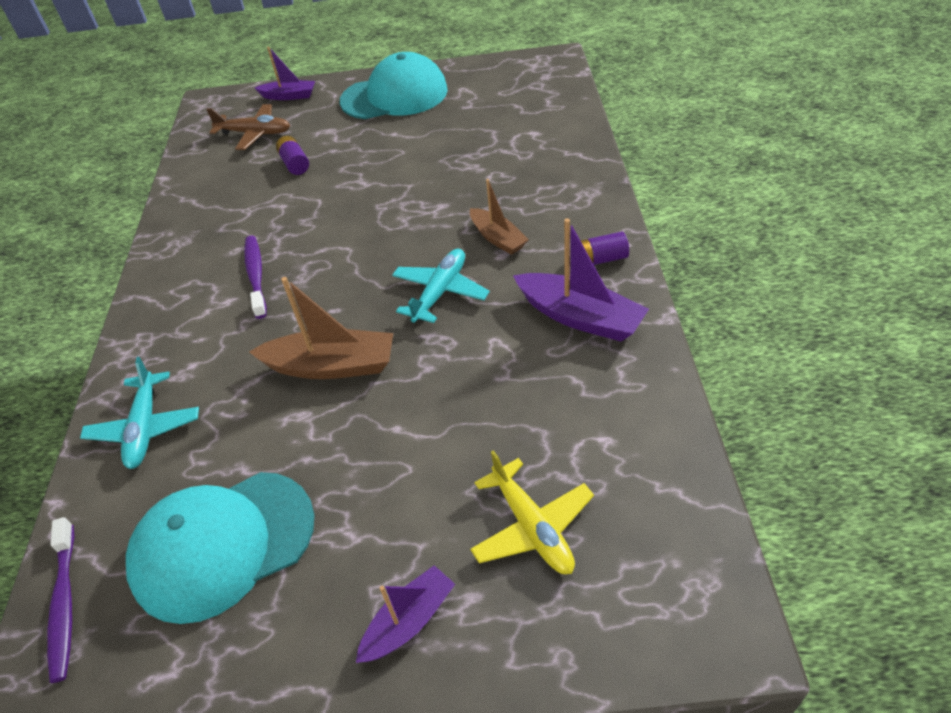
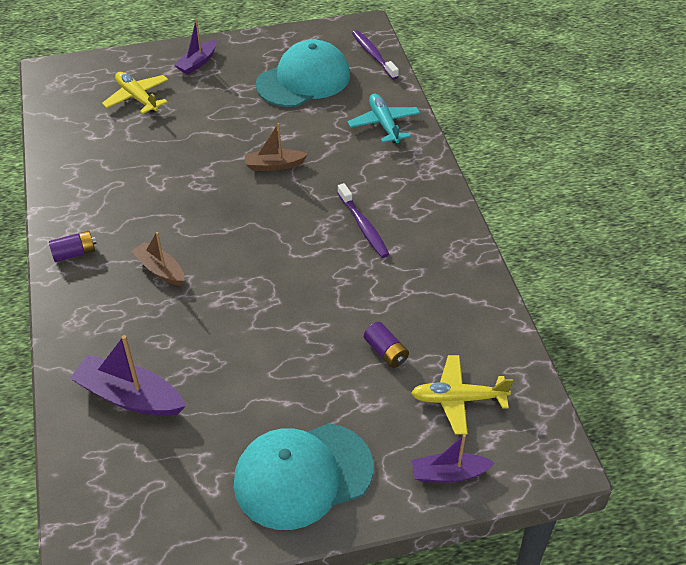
camera: 165 degrees right, 0 degrees up
brown plane [206,104,290,150] -> yellow plane [411,355,513,435]
brown boat [249,277,393,379] -> brown boat [245,123,308,171], size x0.63
turquoise plane [392,249,490,323] -> none
purple boat [513,218,649,341] -> purple boat moved to [70,335,186,416]

